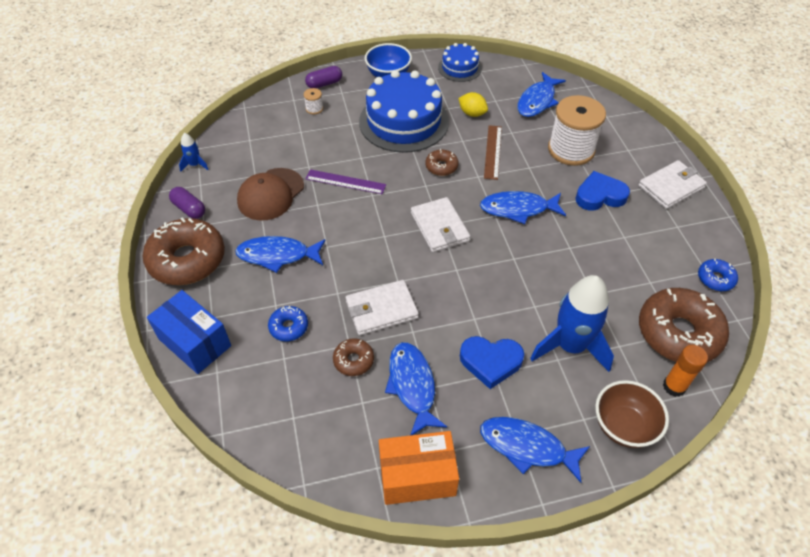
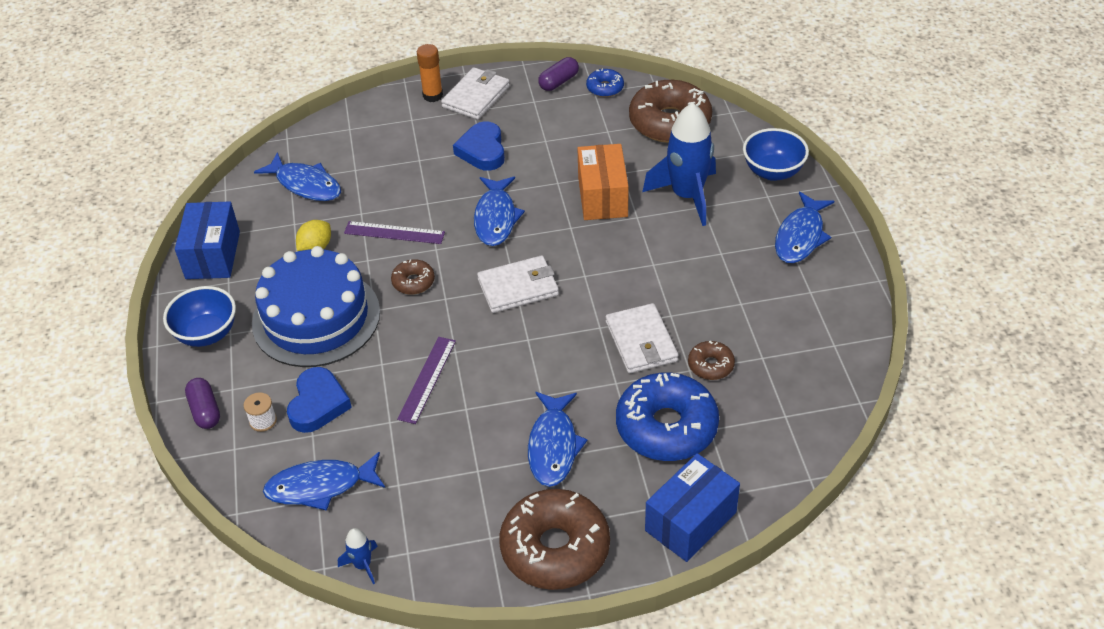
camera: 85 degrees left, 5 degrees down
purple capsule [169,187,205,219] -> purple capsule moved to [538,57,579,91]
brown cap [237,168,304,220] -> none
blue donut [268,306,308,341] -> blue donut [616,373,719,461], size x2.12
orange box [379,431,459,505] -> orange box moved to [577,144,629,220]
blue fish [385,342,447,435] -> blue fish moved to [263,452,385,511]
blue cake [438,43,482,82] -> blue box [175,201,240,279]
blue heart [460,336,524,389] -> blue heart moved to [287,367,352,433]
brown ruler [484,125,502,180] -> purple ruler [344,221,445,244]
white spool [548,95,606,166] -> none
brown bowl [595,380,669,448] -> blue bowl [743,128,809,181]
white wallet [638,160,707,209] -> white wallet turned 60 degrees clockwise [441,67,510,120]
orange glue stick [663,345,708,397] -> orange glue stick moved to [417,44,443,102]

